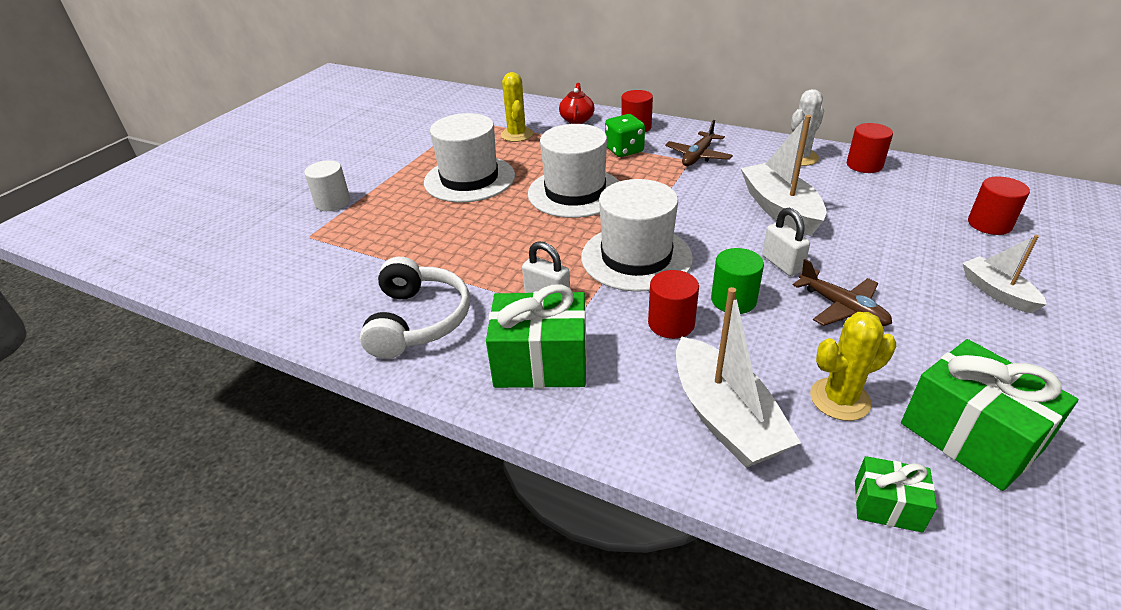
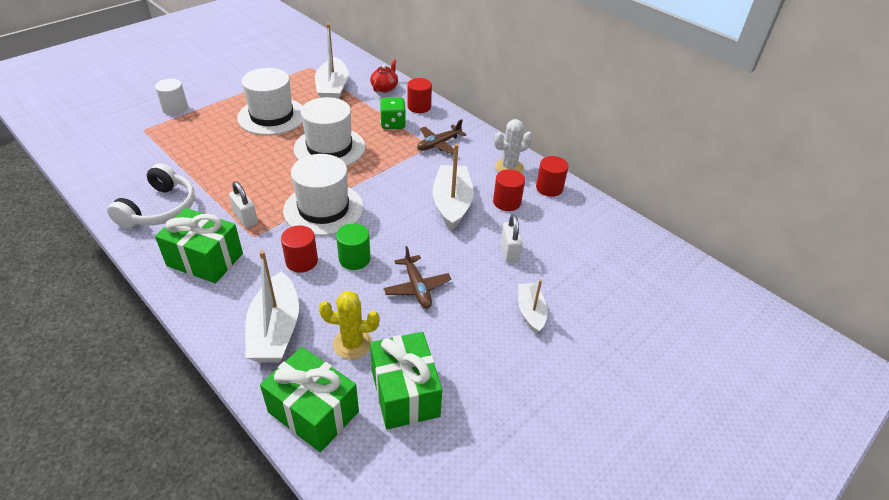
camera: 15 degrees right, 5 degrees up
yellow cactus [501,72,533,142] -> white boat [315,23,349,99]
white padlock [762,208,810,276] -> white padlock moved to [501,214,523,262]
green gift [855,456,937,533] -> green gift [260,347,359,452], size x1.89
red cylinder [968,176,1030,235] -> red cylinder moved to [493,169,525,211]

